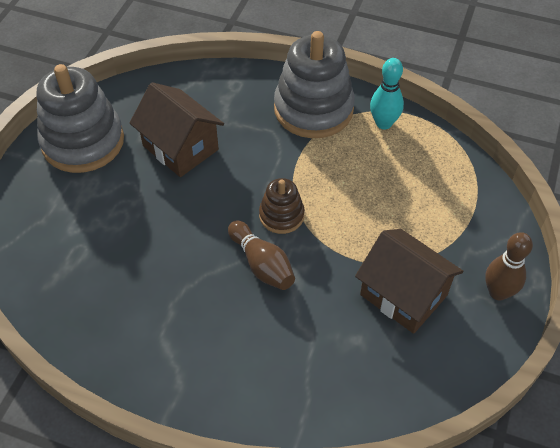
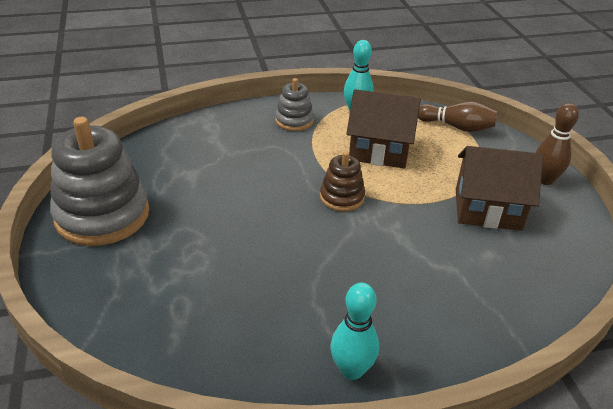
camera: 35 degrees left, 15 degrees down
brown house [130,82,224,177] -> brown house moved to [346,89,421,168]
brown bowling pin [228,221,295,290] -> brown bowling pin moved to [418,101,497,132]
grey stacking toy [274,31,355,138] -> grey stacking toy [275,78,314,131], size x0.51
none -> turquoise bowling pin [331,283,379,380]

